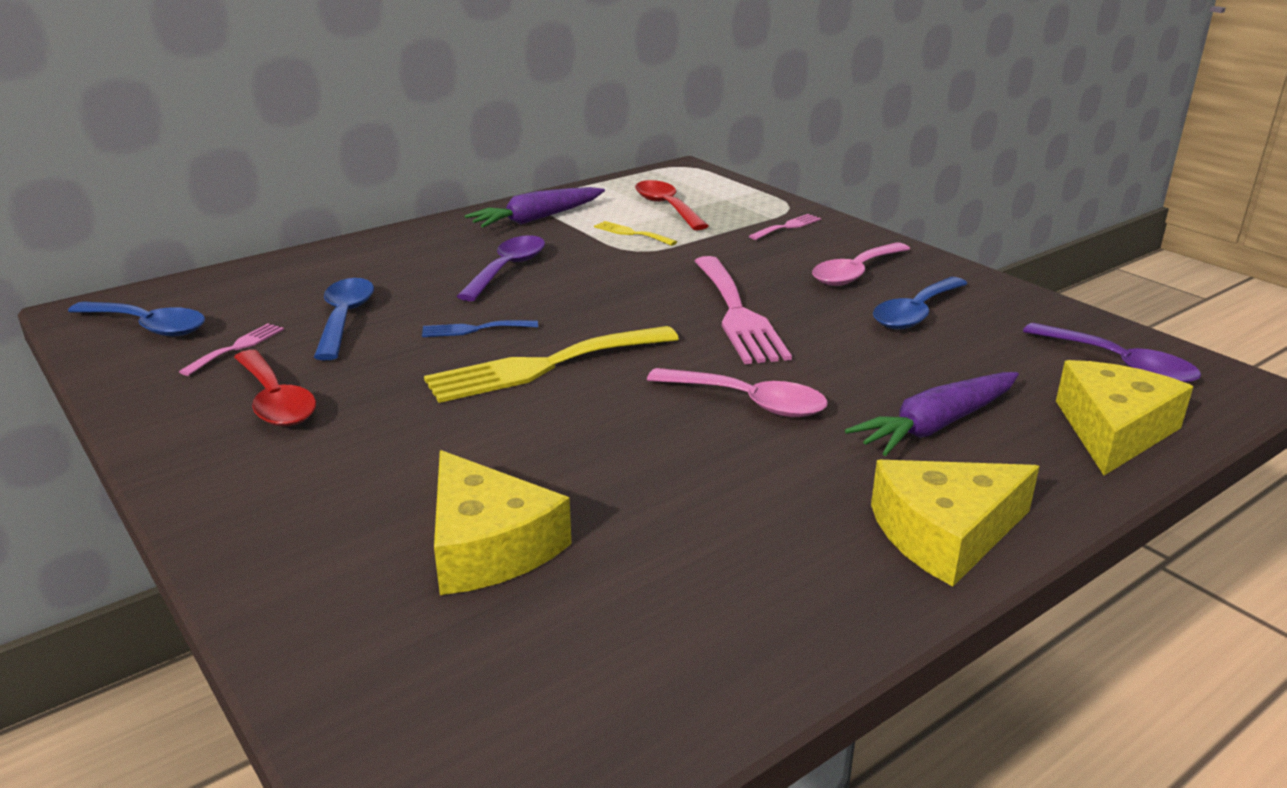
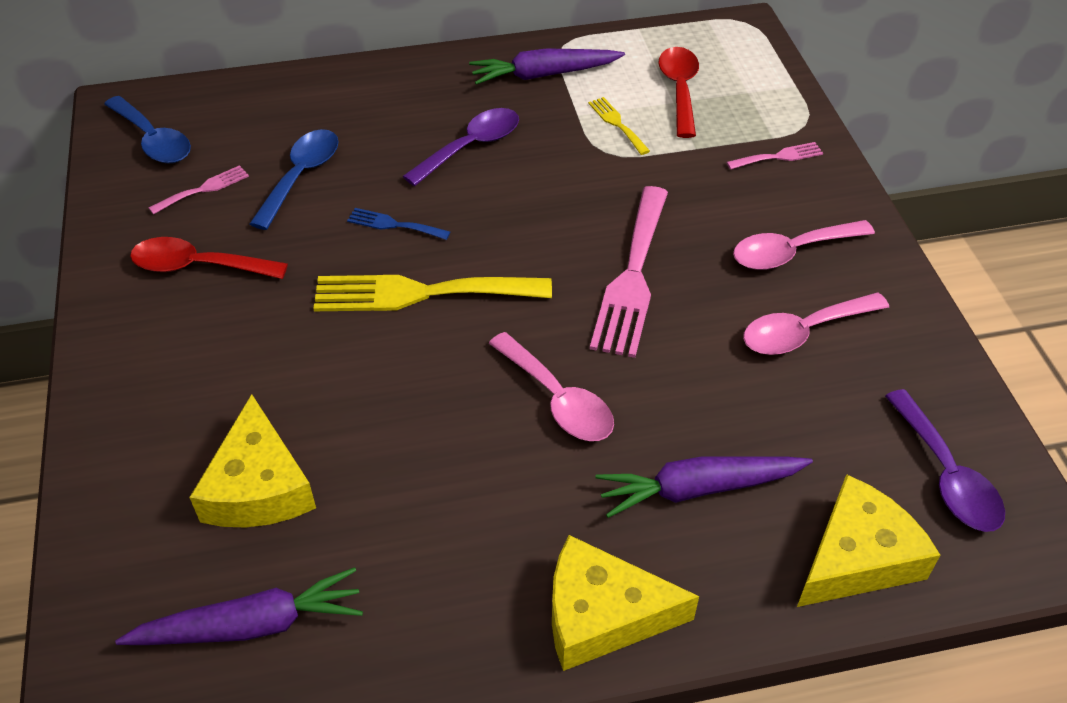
camera: 25 degrees right, 20 degrees up
red spoon [234,350,316,426] -> red spoon turned 105 degrees clockwise [130,237,288,279]
blue spoon [873,277,968,329] -> pink spoon [743,292,889,355]
none -> purple carrot [115,567,363,645]

